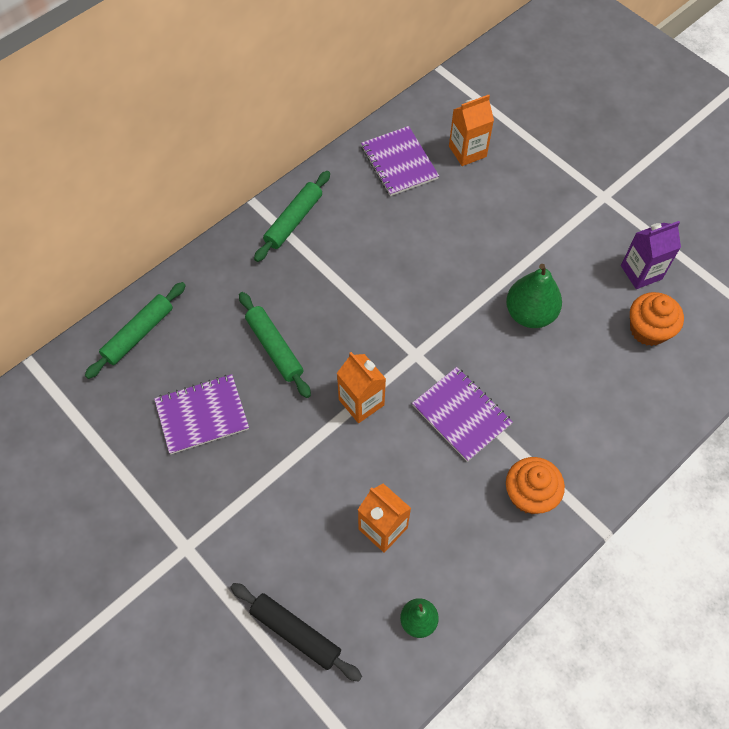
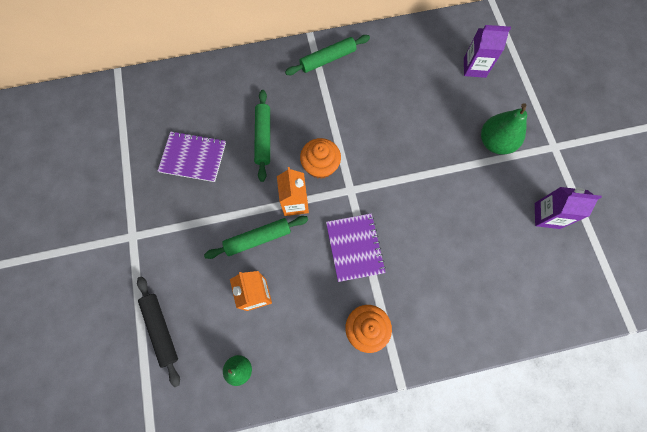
camera: 30 degrees right, 10 degrees up
green rolling pin [85,282,186,379] -> green rolling pin moved to [204,216,308,259]
purple notebook [361,126,439,196] -> none
orange carton [449,95,494,166] -> purple carton [464,25,511,78]
green pear [506,264,562,328] -> green pear moved to [481,103,527,155]
orange cupcake [630,292,684,346] -> orange cupcake moved to [300,138,341,179]

